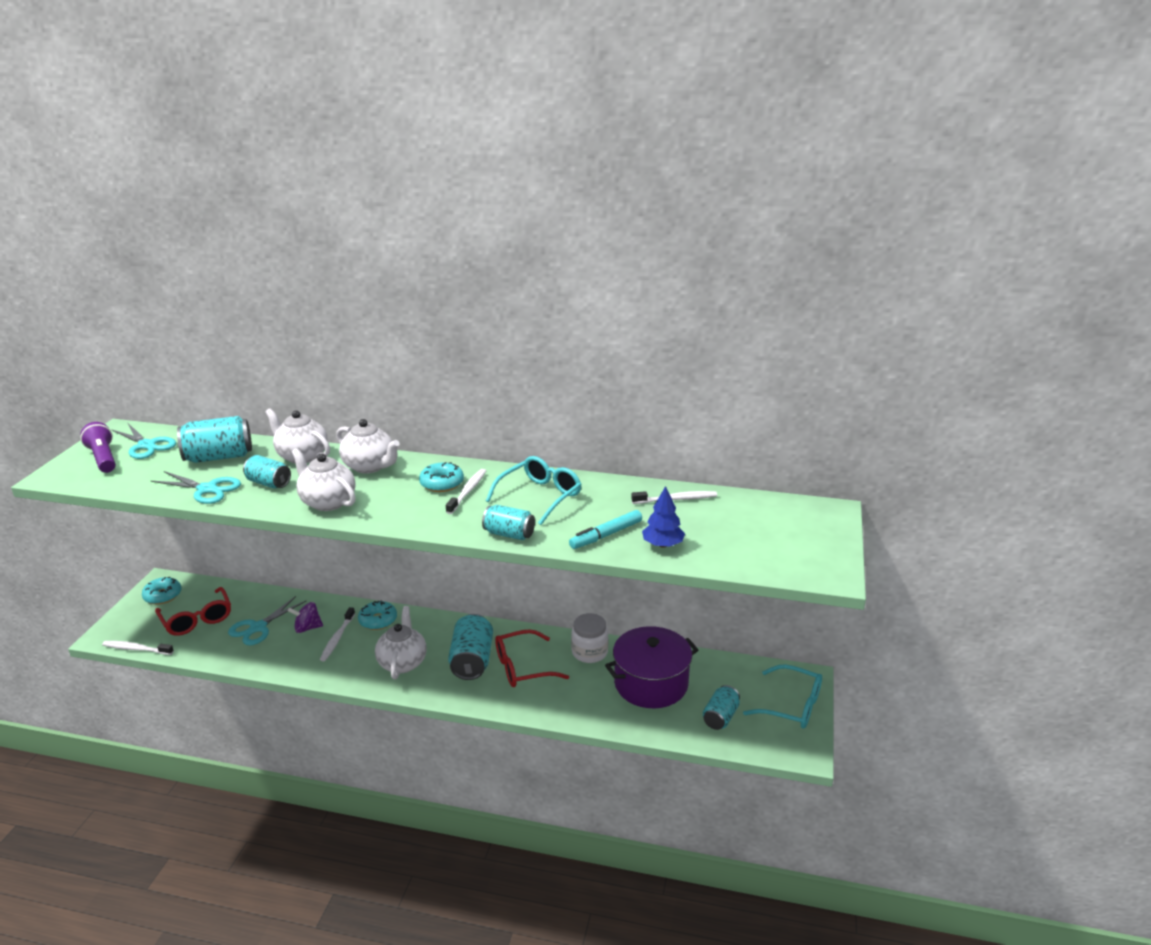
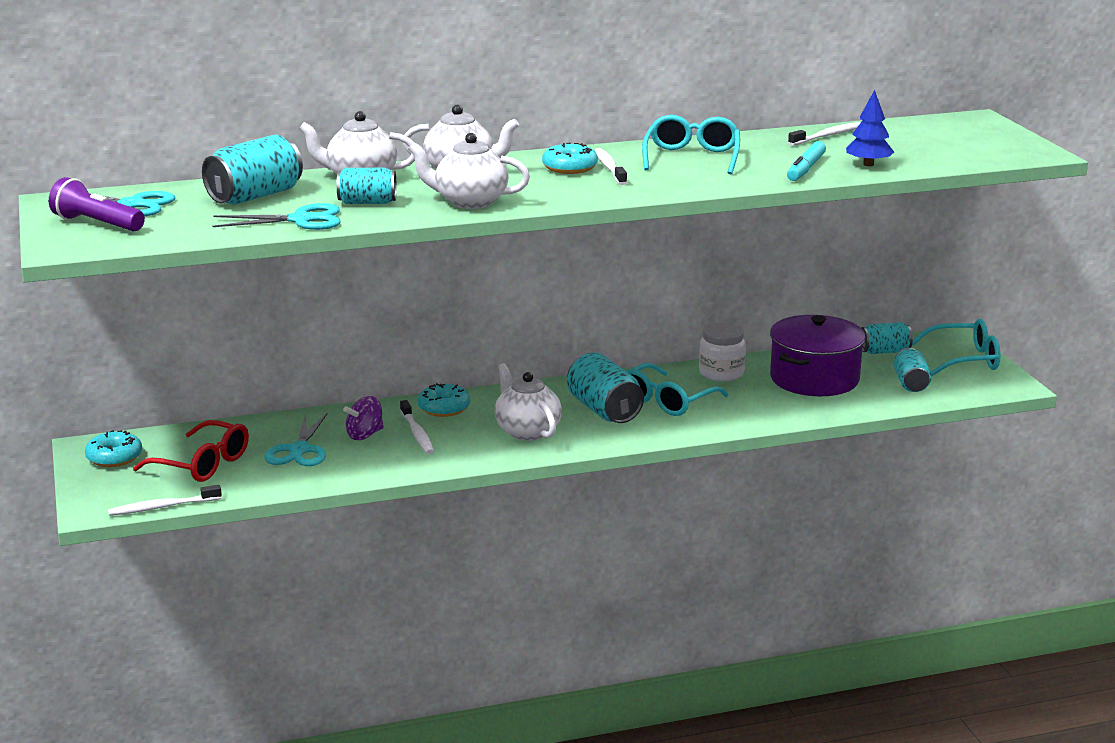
camera: 30 degrees left, 5 degrees down
turquoise can [482,505,535,540] -> turquoise can moved to [861,322,913,354]
red glasses [495,629,569,687] -> turquoise glasses [626,363,729,416]

